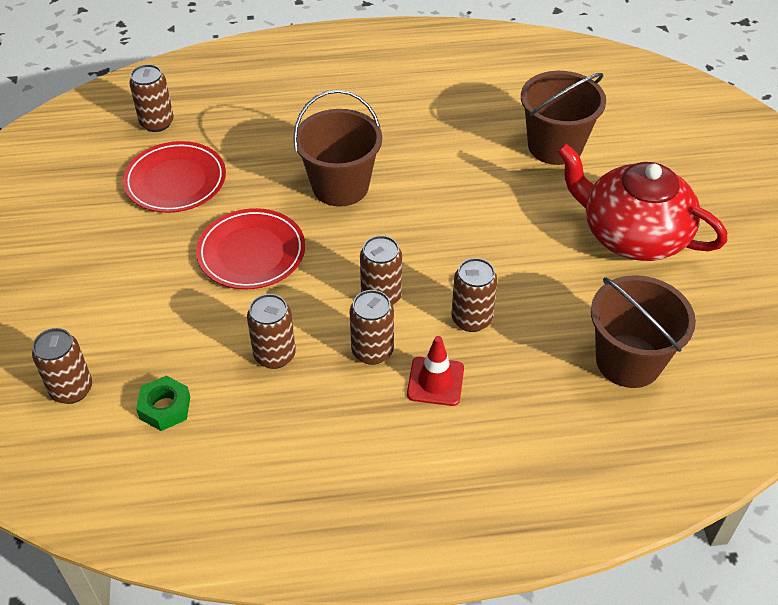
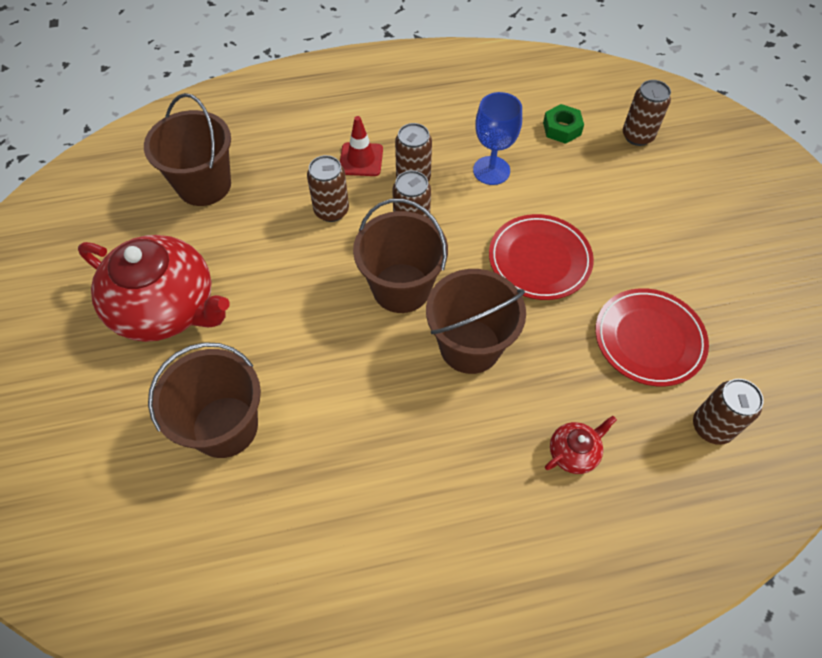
camera: 175 degrees right, 10 degrees up
brown can [247,294,296,369] -> blue goblet [473,92,522,185]
none -> brown bucket [353,199,448,313]
none -> red teapot [545,416,617,474]

